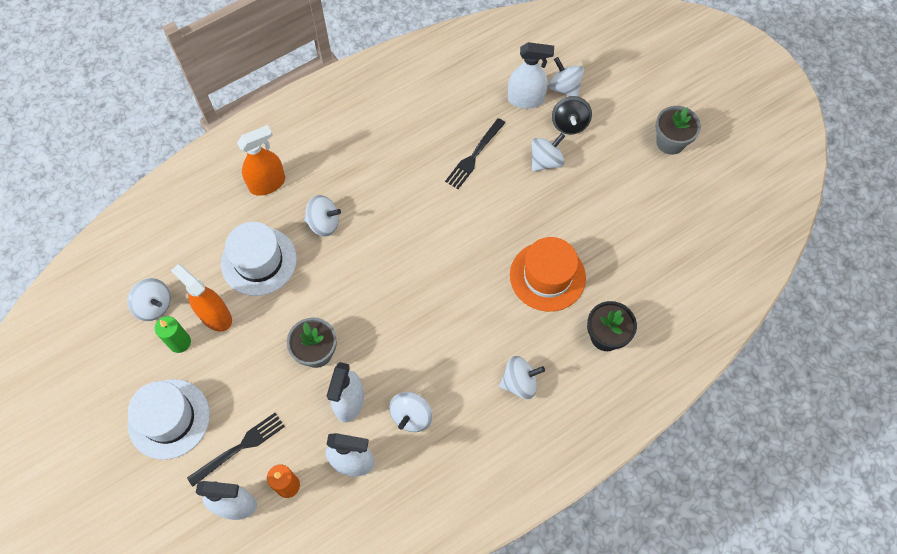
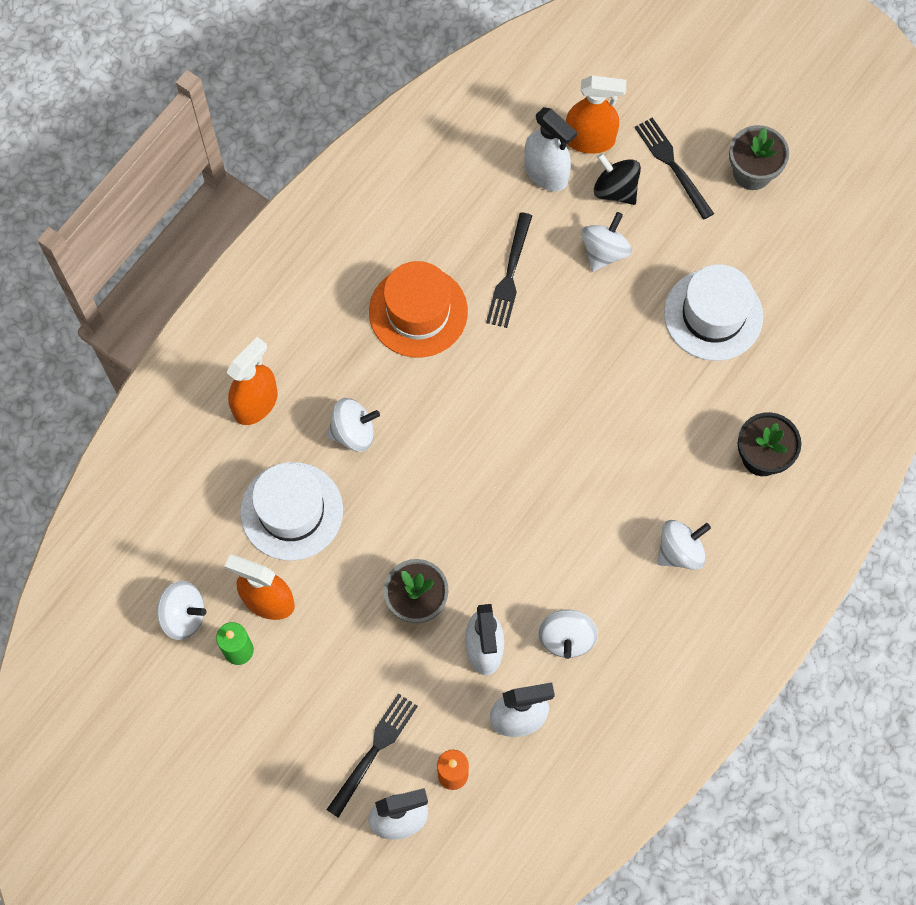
camera: 20 degrees left, 5 degrees up
white hat [127,379,210,460] -> white hat moved to [664,264,763,361]
white spray bottle [508,42,554,109] -> white spray bottle turned 60 degrees clockwise [524,107,577,192]
orange hat [510,237,586,312] -> orange hat moved to [369,261,468,358]
white spinning top [549,57,584,97] -> orange spray bottle [566,75,627,154]
black spinning top [552,96,592,135] -> black spinning top turned 150 degrees clockwise [594,153,641,205]
none -> black fork [635,117,714,220]

